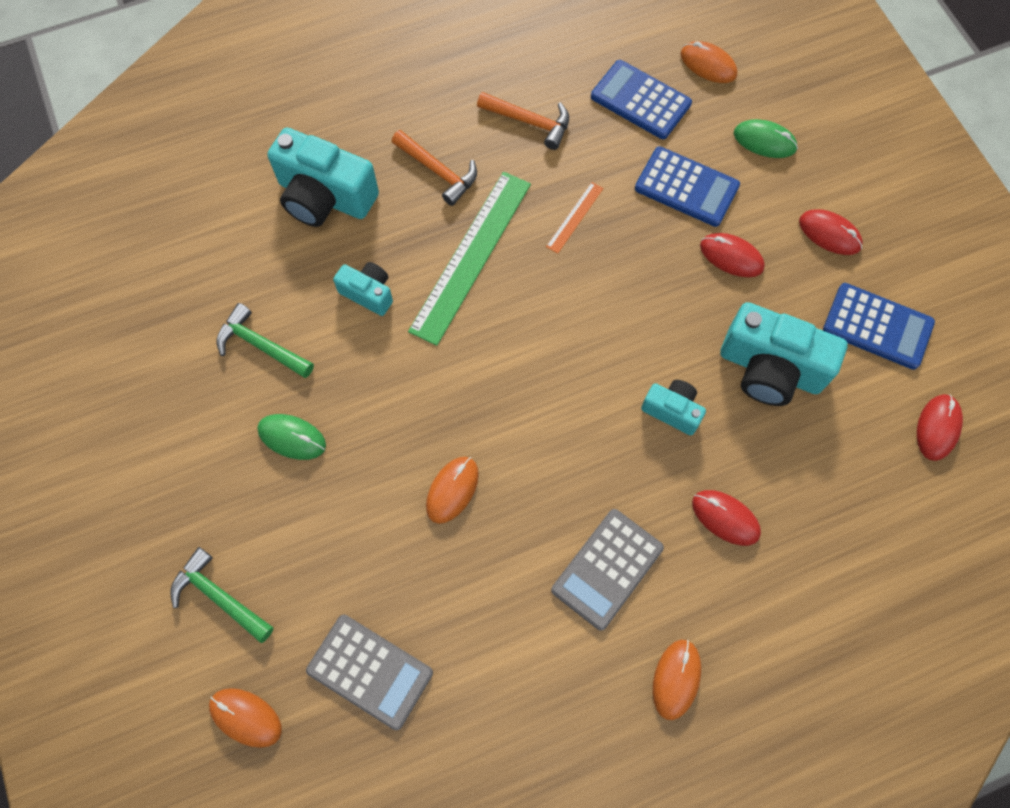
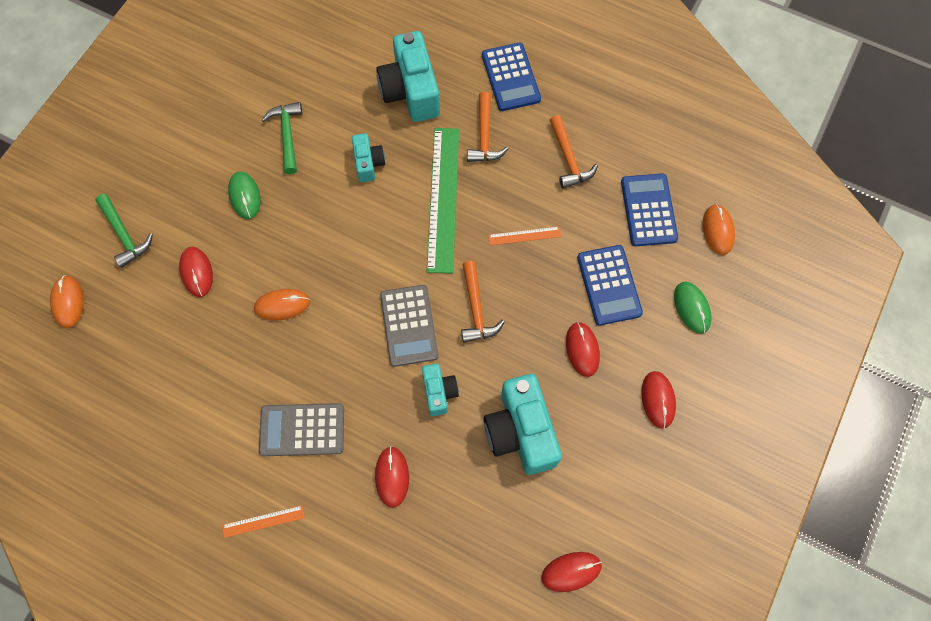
camera: 50 degrees right, 0 degrees up
green hammer [170,547,274,643] -> green hammer turned 150 degrees clockwise [95,194,153,268]
grey calculator [306,615,433,730] -> grey calculator moved to [380,285,439,367]
green ruler [408,172,531,346] -> green ruler turned 75 degrees counterclockwise [427,128,459,273]
orange mouse [653,639,701,720] -> orange ruler [222,505,305,538]
blue calculator [823,283,935,370] -> blue calculator moved to [482,42,541,111]
none -> red mouse [179,247,213,297]
none -> orange hammer [461,261,505,343]

